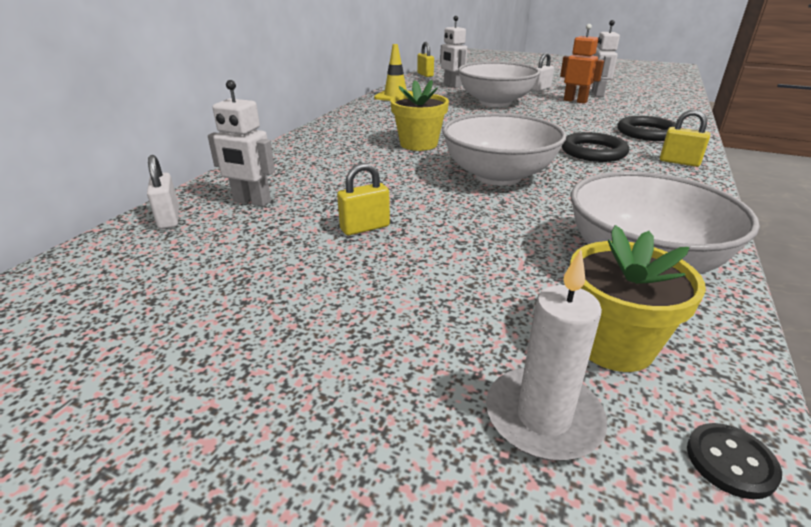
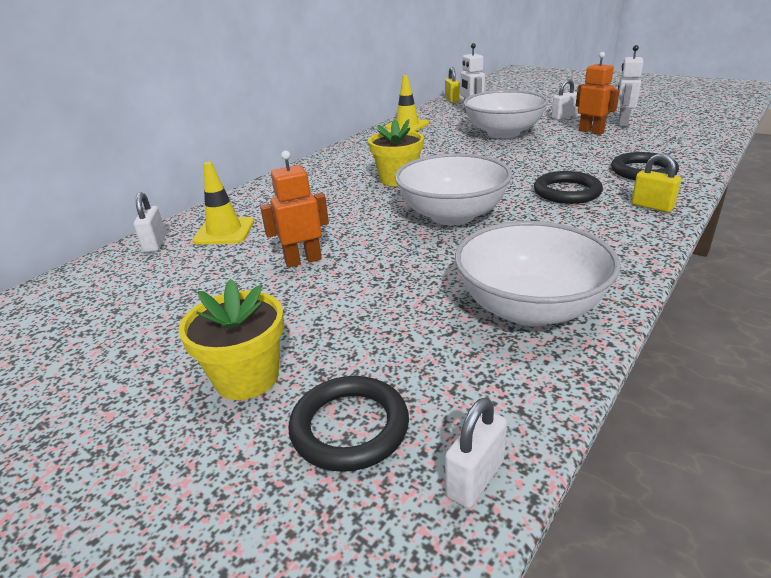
camera: 15 degrees right, 0 degrees up
white robot [208,80,275,207] -> yellow traffic cone [193,162,254,245]
yellow padlock [337,163,390,235] -> orange robot [260,151,329,267]
white candle [486,250,607,461] -> black ring [288,376,409,472]
yellow flower pot [570,225,706,372] -> yellow flower pot moved to [178,279,284,400]
black button [687,423,782,499] -> white padlock [445,397,507,508]

